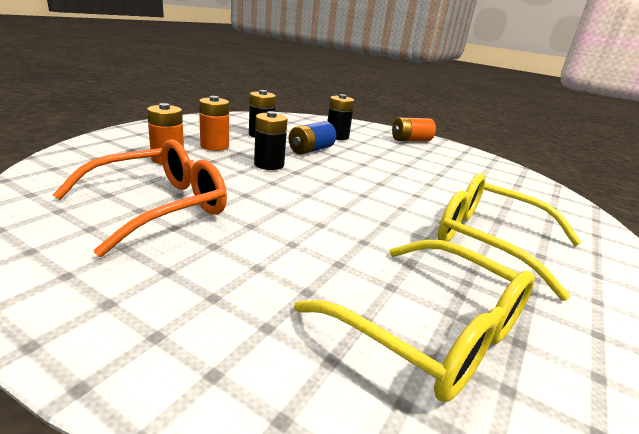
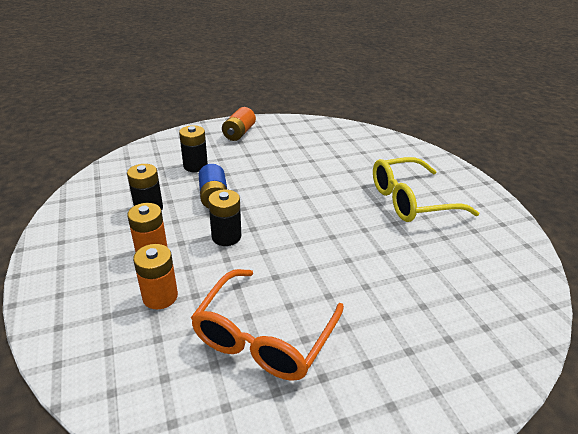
camera: 50 degrees left, 10 degrees up
orange glasses [53,139,227,257] -> orange glasses turned 150 degrees counterclockwise [191,269,344,381]
yellow glasses [294,239,535,402] -> none

